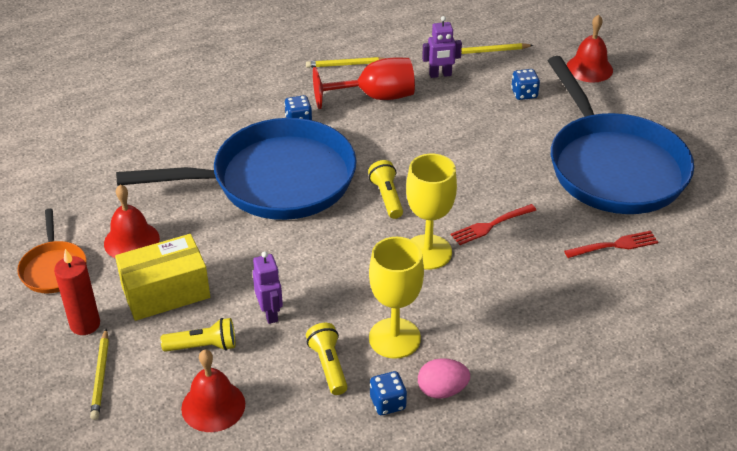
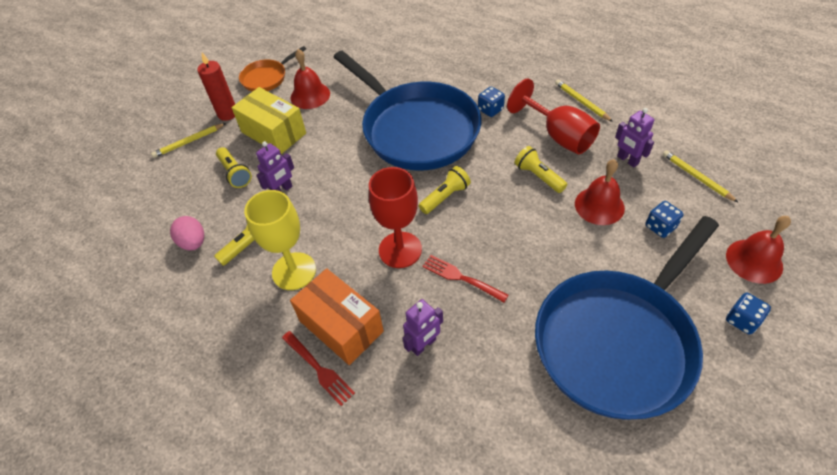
camera: 65 degrees right, 10 degrees up
red bell [181,350,245,432] -> red bell moved to [575,159,625,225]
blue dice [370,371,407,415] -> blue dice moved to [726,293,771,335]
yellow goblet [406,154,457,270] -> red goblet [369,167,422,268]
pink egg [418,358,470,399] -> pink egg moved to [170,216,204,251]
red fork [564,231,658,258] -> red fork moved to [282,331,355,406]
none -> orange box [290,268,384,365]
none -> purple robot [403,299,443,356]
none -> yellow flashlight [514,146,567,193]

